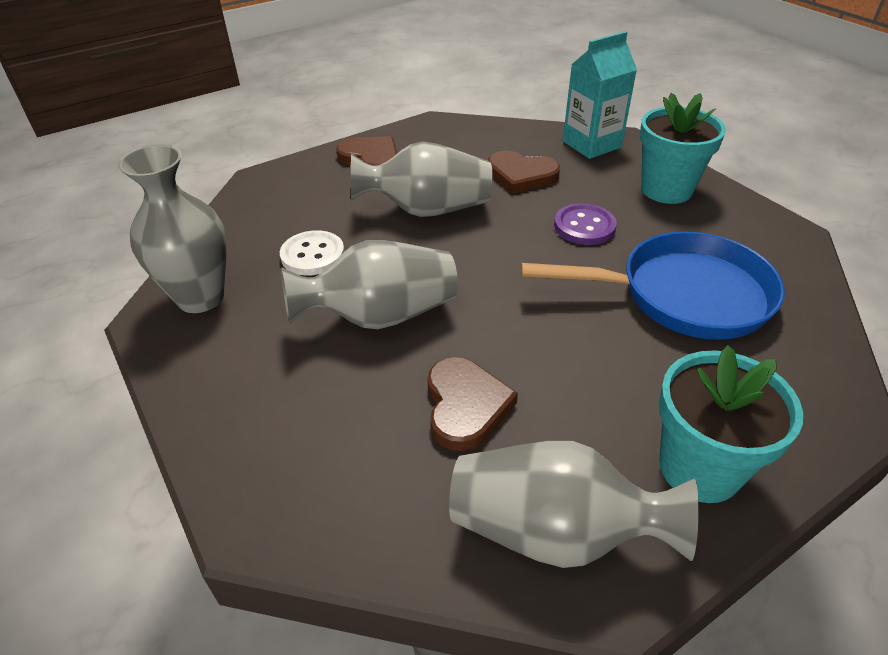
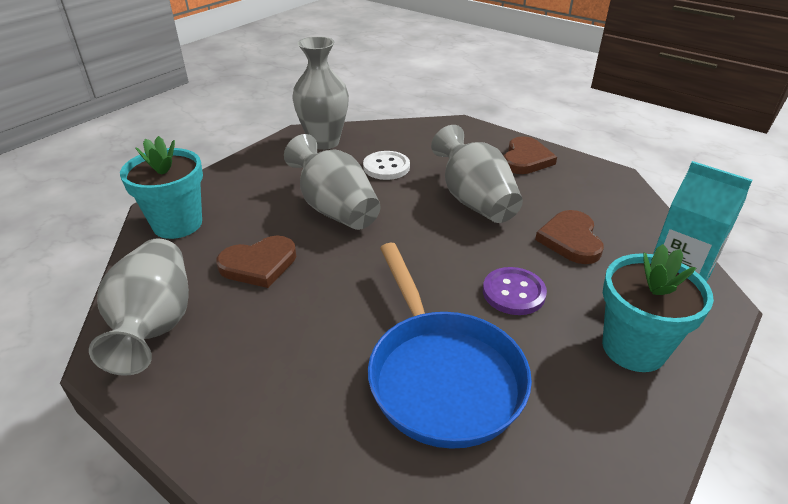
camera: 70 degrees right, 5 degrees down
turquoise flower pot [659,345,803,503] -> turquoise flower pot moved to [120,136,203,239]

